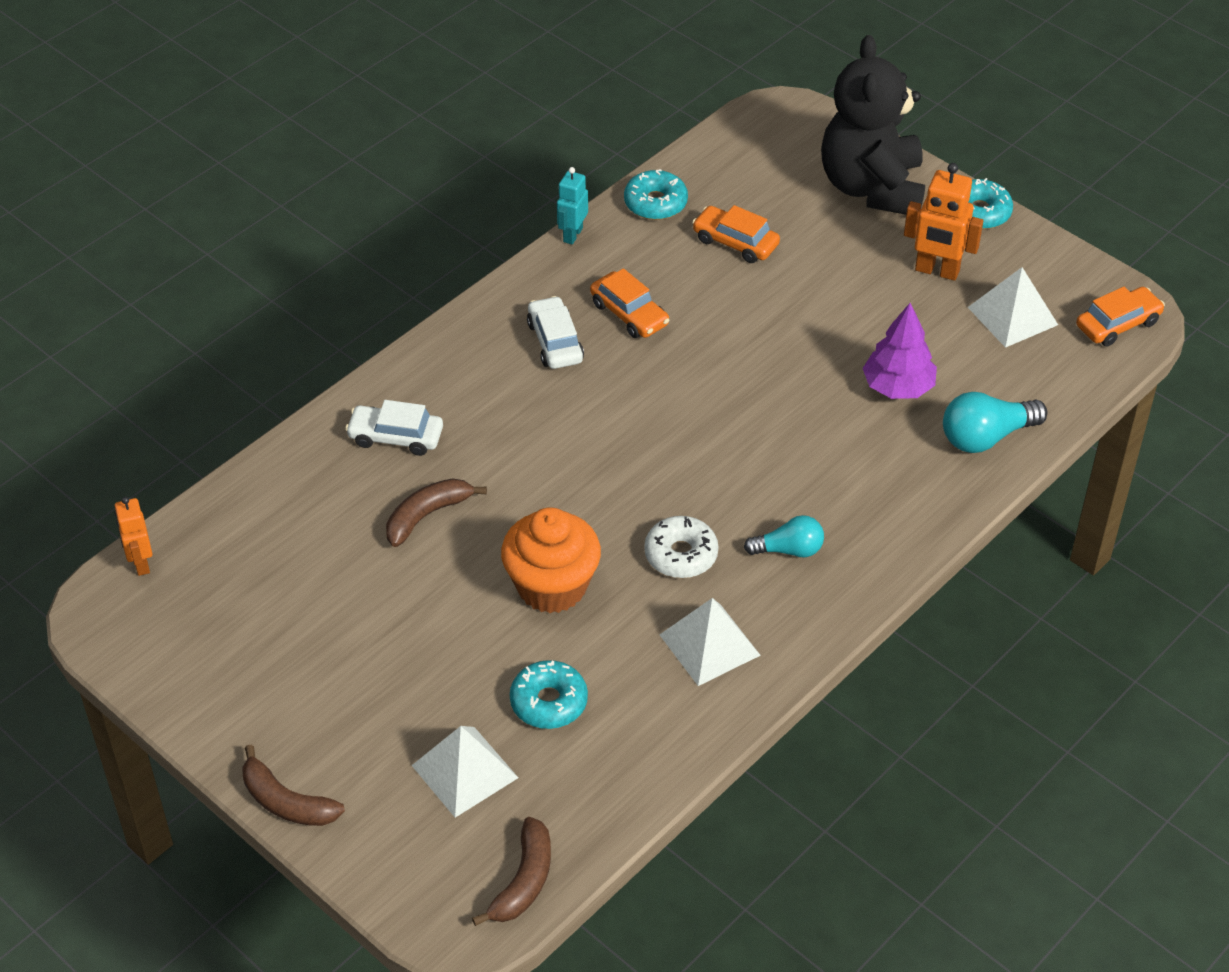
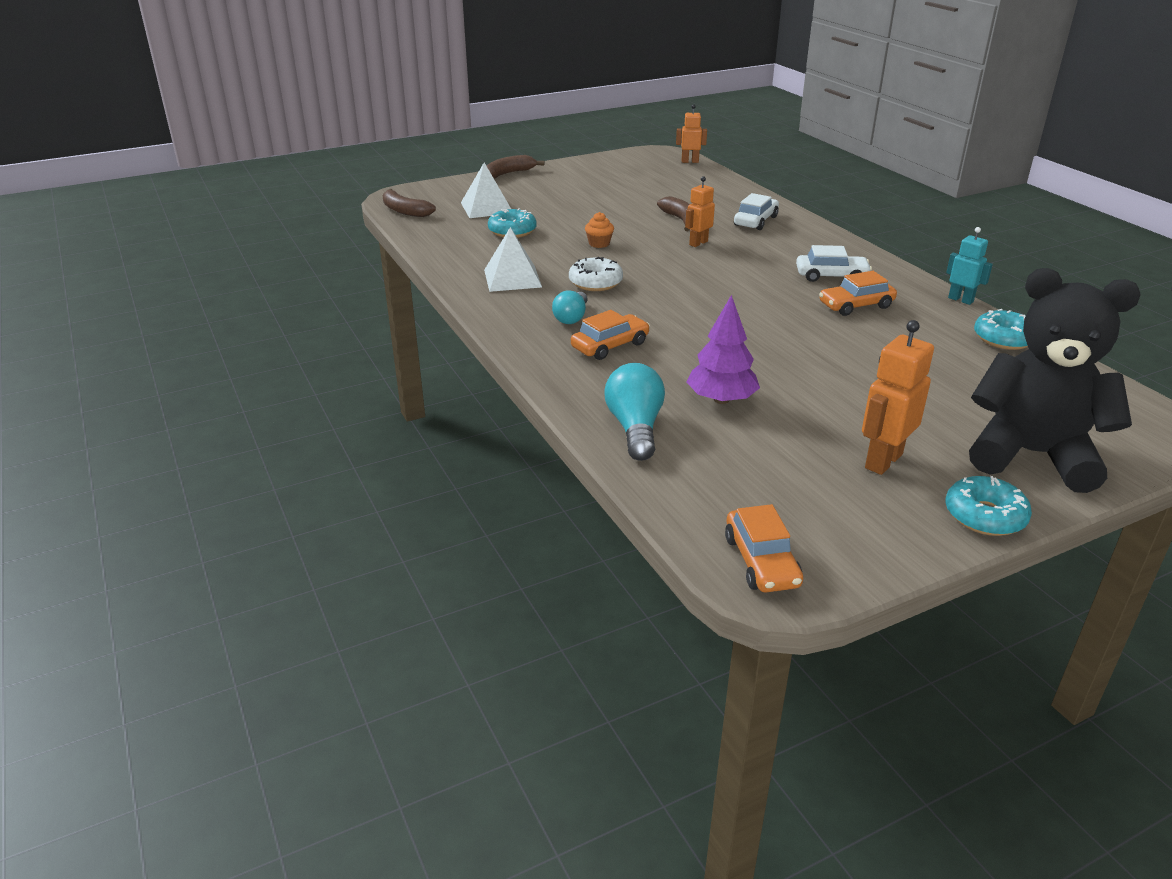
camera: 110 degrees right, 15 degrees down
orange cupcake [501,507,601,613] -> orange cupcake [585,212,614,248], size x0.44
orange car [692,205,780,263] -> orange car moved to [571,310,650,360]
white pyramid [968,267,1058,348] -> none
none -> orange robot [685,176,715,247]

